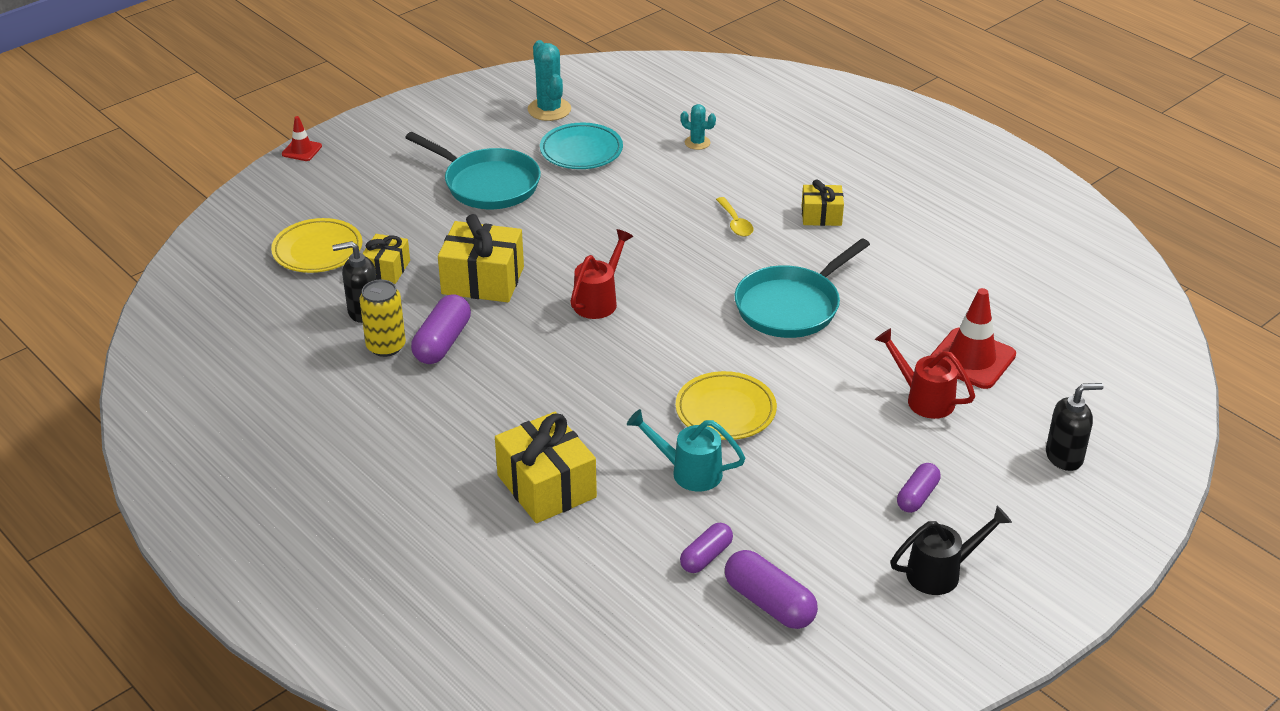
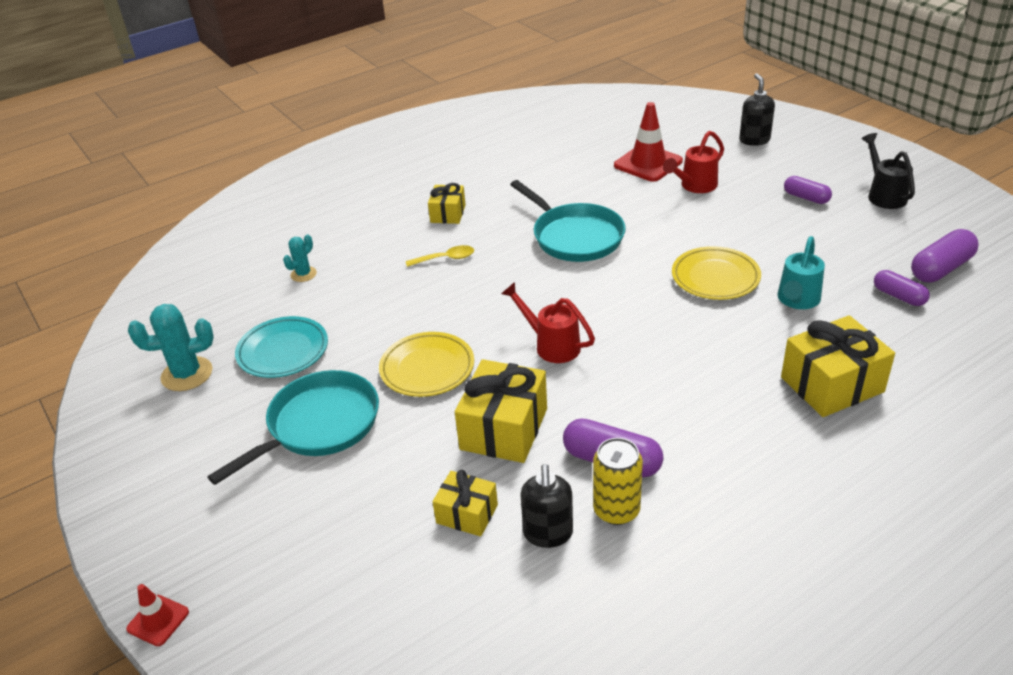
camera: 80 degrees left, 0 degrees up
yellow plate [271,218,362,273] -> yellow plate moved to [379,332,474,397]

